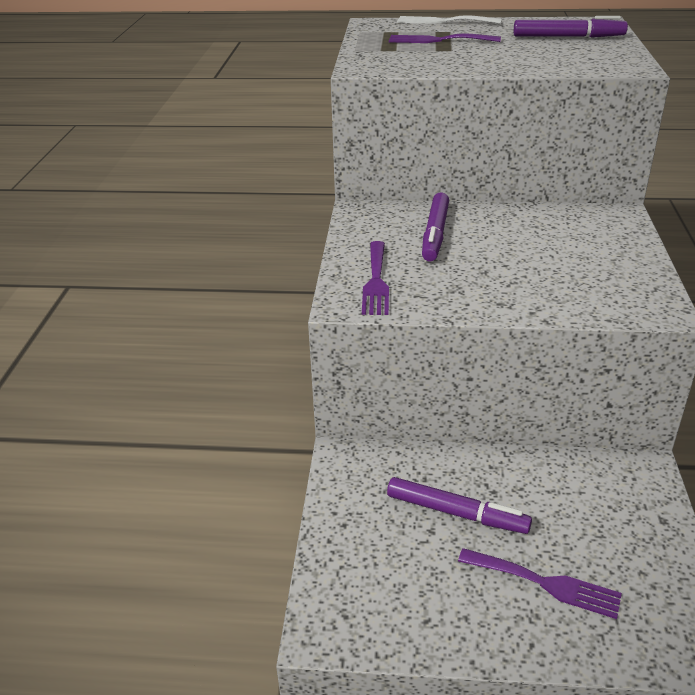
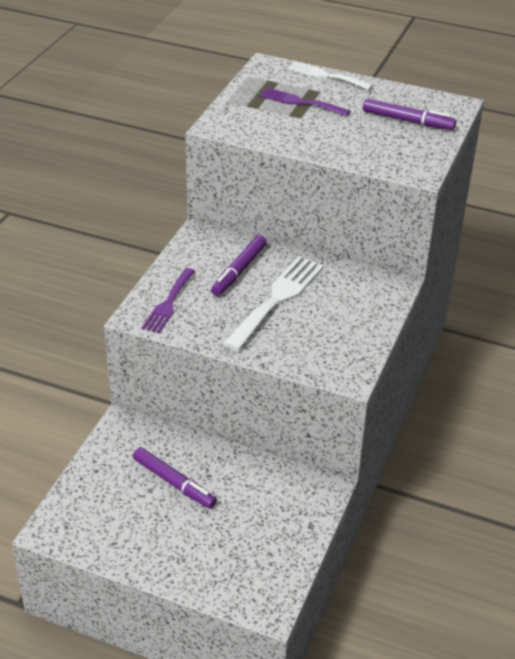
camera: 15 degrees right, 5 degrees up
purple fork [458,548,622,619] -> none
none -> white fork [223,256,324,351]

